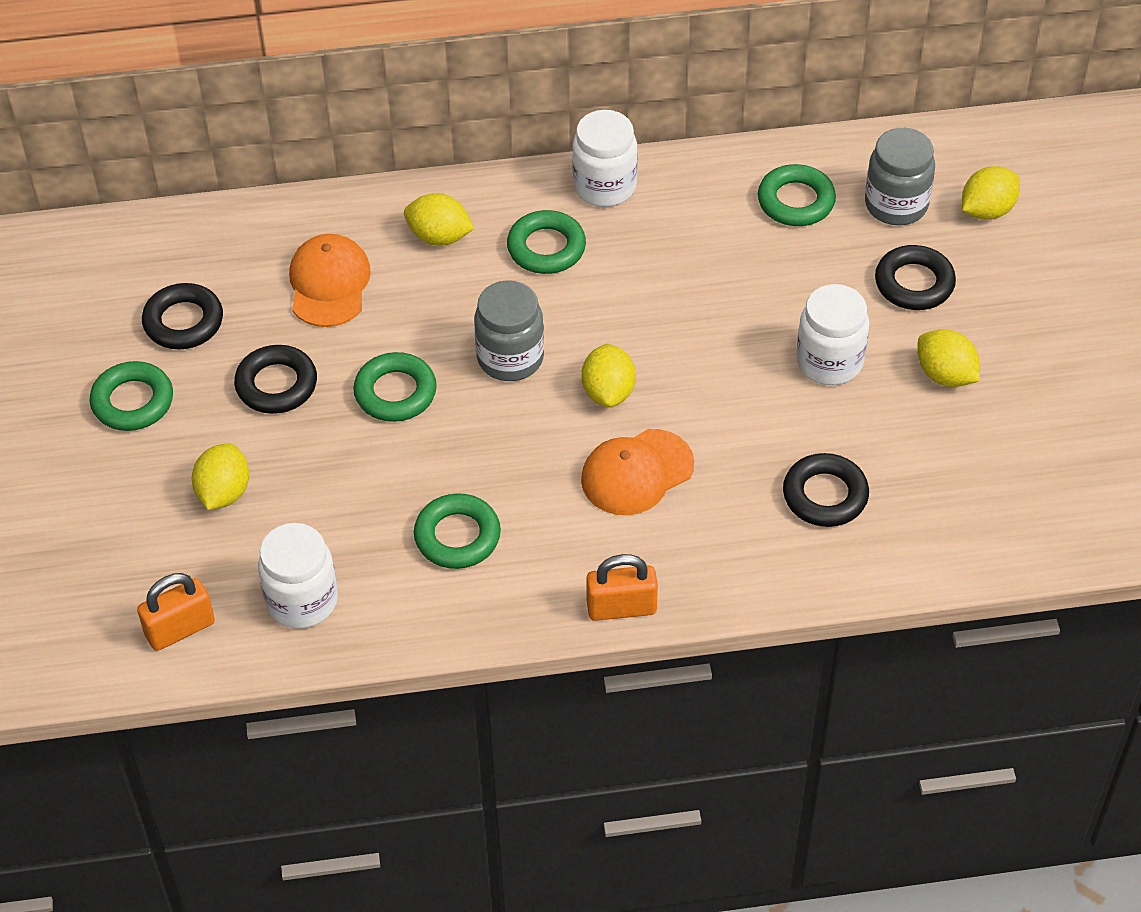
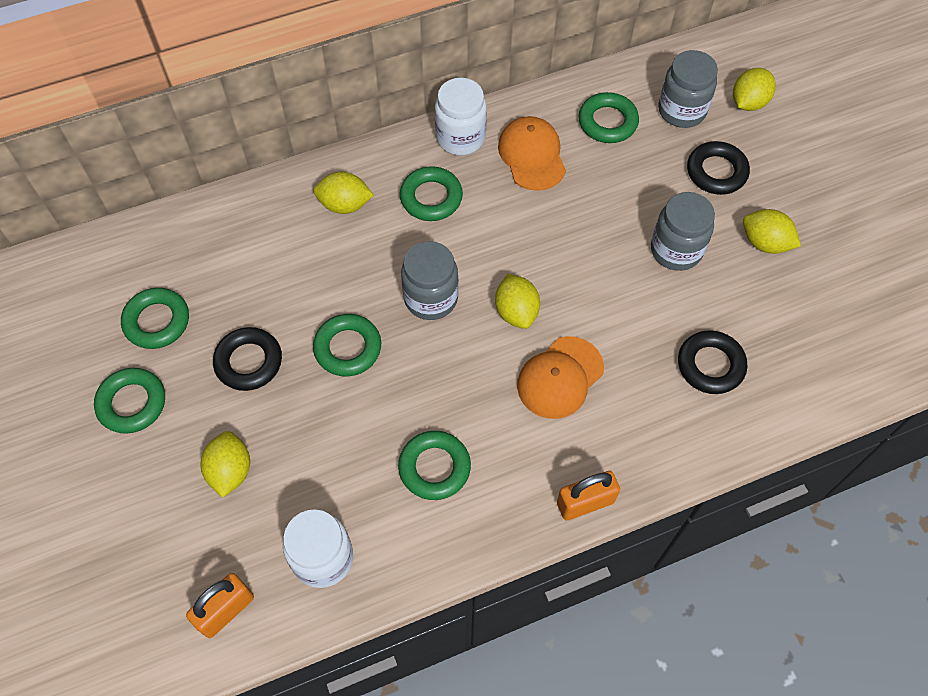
camera: 15 degrees left, 10 degrees up
black ring [142,283,223,350] -> green ring [121,288,189,349]
orange cap [289,234,371,327] -> orange cap moved to [498,116,566,191]
white jar [797,284,869,385] -> grey jar [651,192,715,271]

